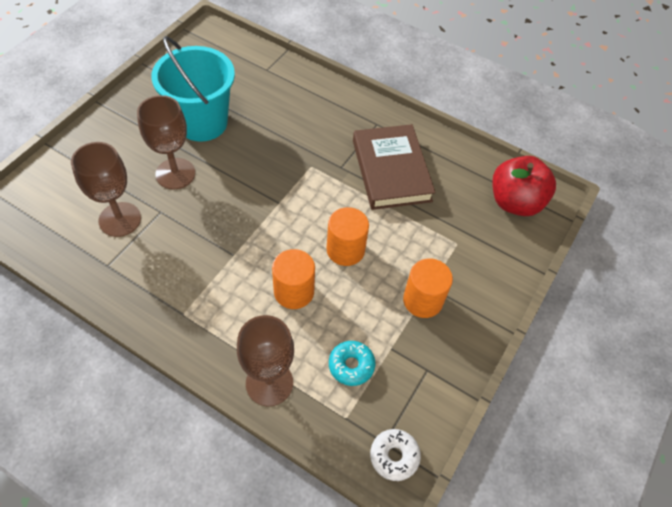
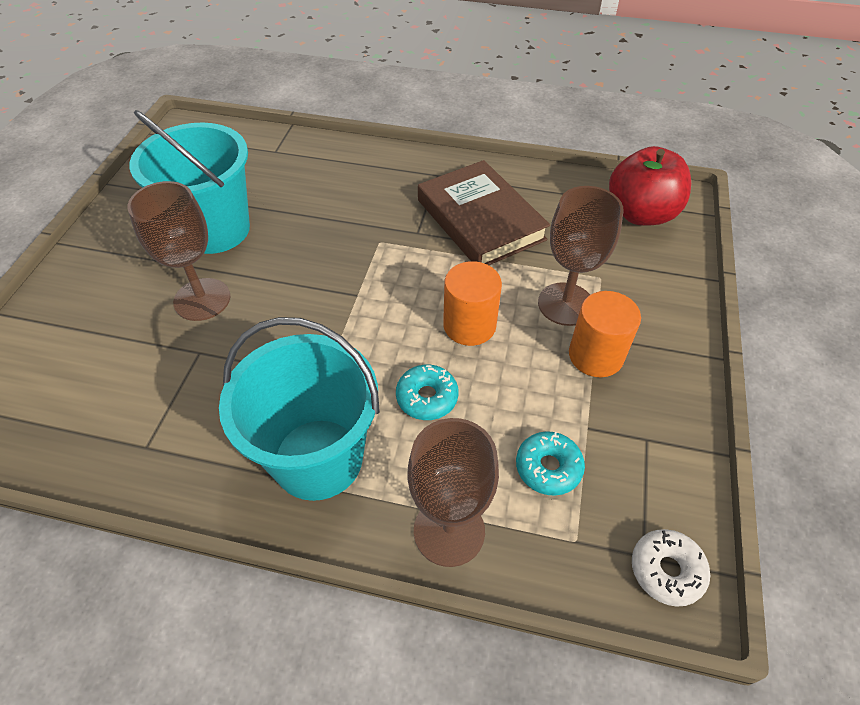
camera: 15 degrees left, 5 degrees down
brown goblet [71,142,141,237] -> brown goblet moved to [538,186,624,326]
orange cylinder [272,249,315,309] -> turquoise donut [396,364,459,420]
none -> turquoise bucket [219,317,380,501]

